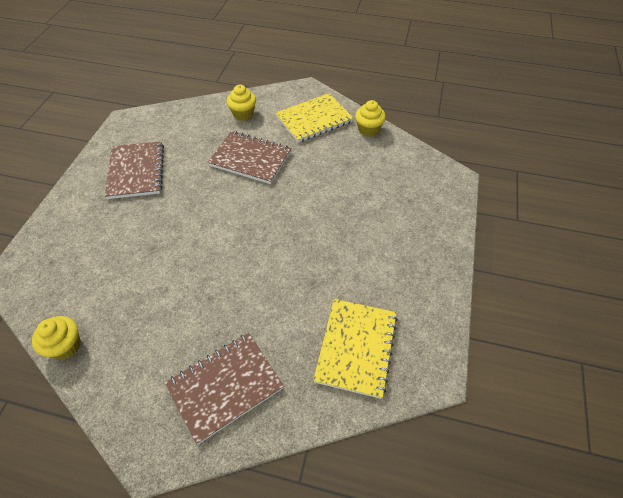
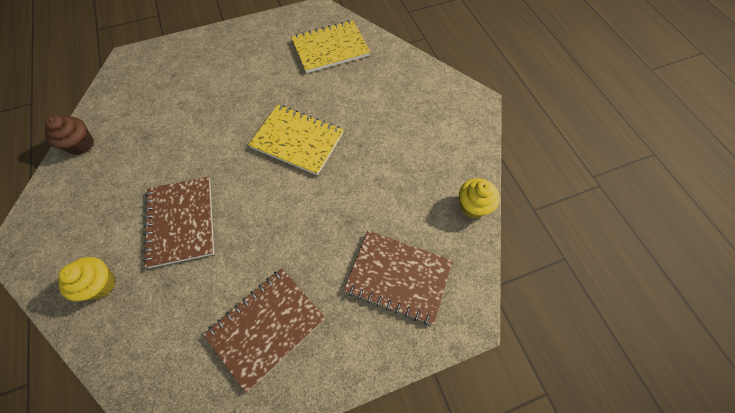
camera: 125 degrees left, 10 degrees up
brown notebook [165,333,284,444] -> brown notebook moved to [344,231,453,325]
yellow notebook [275,93,353,143] -> yellow notebook moved to [248,105,344,176]
yellow cupcake [355,100,386,137] -> brown cupcake [45,115,94,155]

